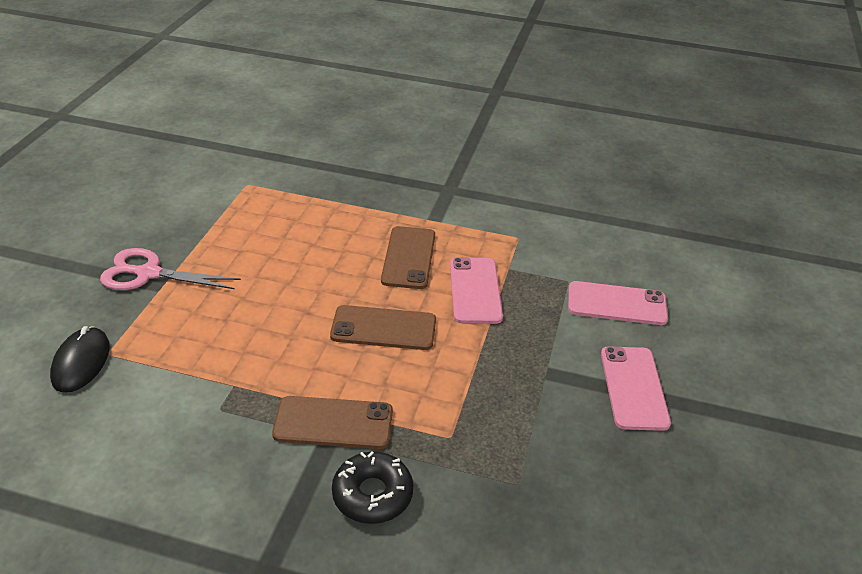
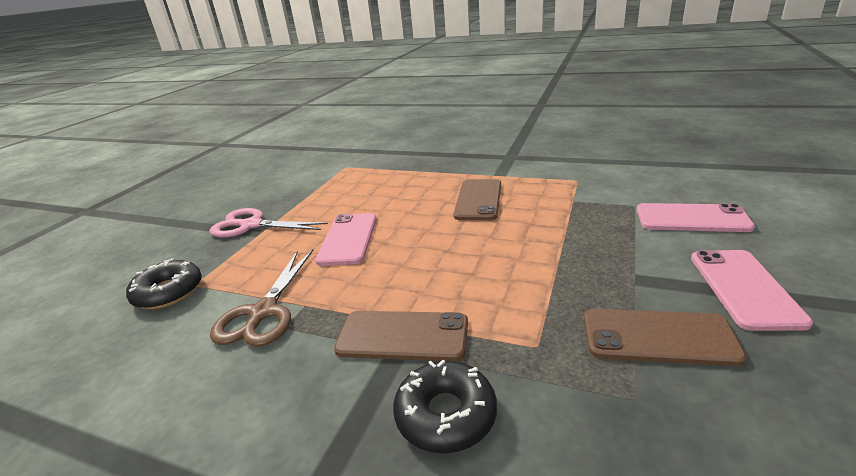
camera: 10 degrees right, 10 degrees down
black mouse [50,326,110,393] -> black donut [126,258,202,309]
brown phone [330,305,436,350] -> brown phone moved to [584,309,747,366]
pink phone [450,257,503,324] -> pink phone moved to [315,213,377,266]
none -> brown scissors [210,250,313,347]

